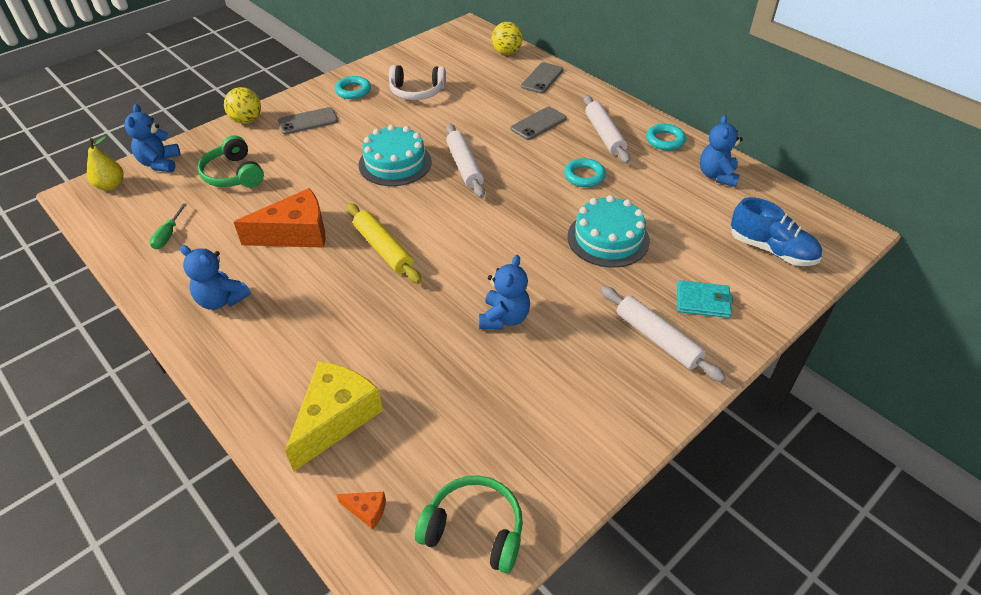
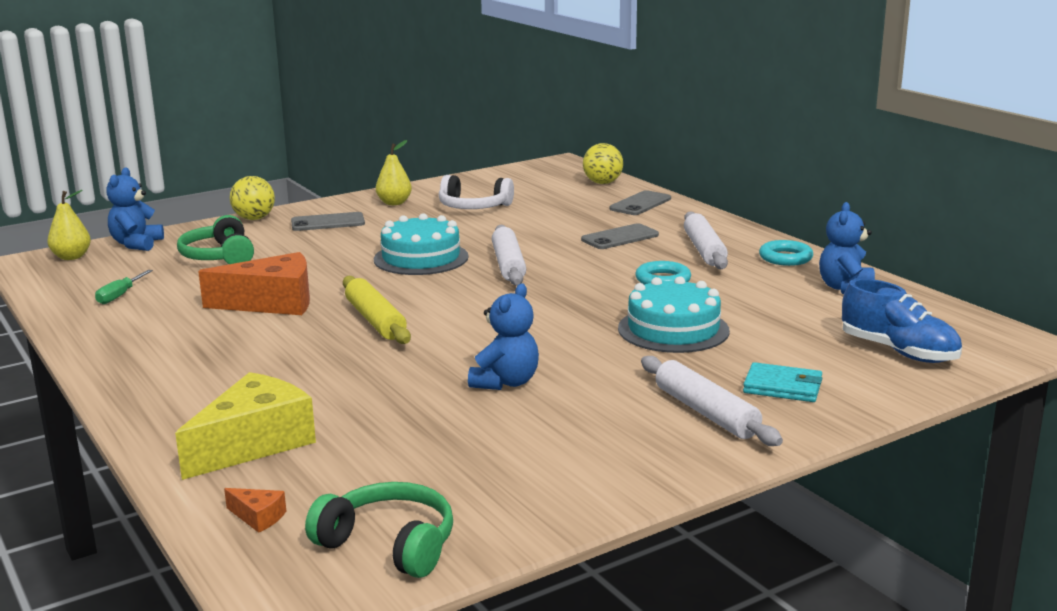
camera: 10 degrees right, 25 degrees down
blue teddy bear [180,245,251,310] -> none
turquoise ring [335,76,371,99] -> yellow pear [376,140,412,205]

